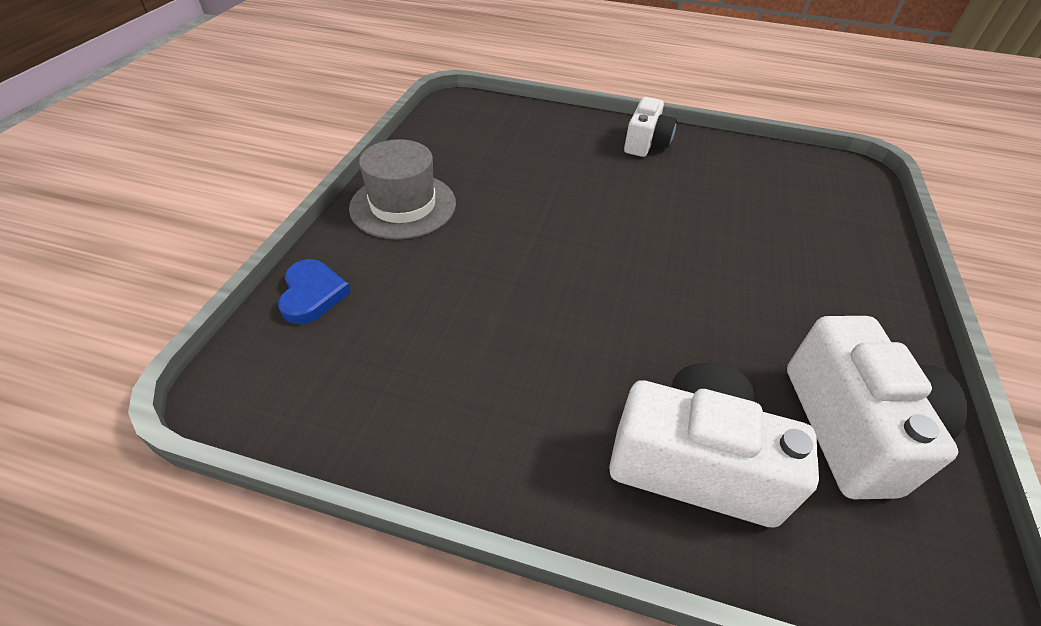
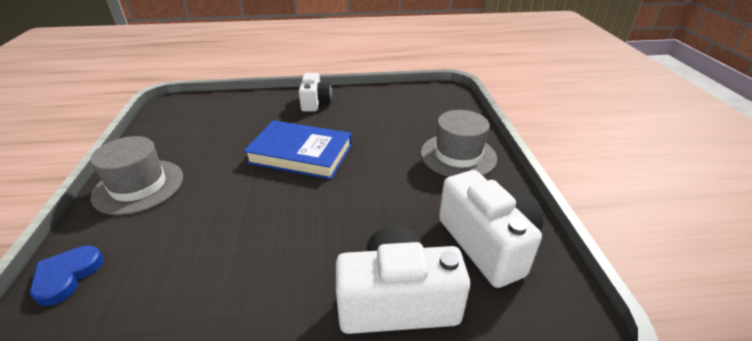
camera: 20 degrees left, 10 degrees down
blue heart [278,259,351,324] -> blue heart turned 135 degrees counterclockwise [30,245,104,306]
none -> blue book [244,120,352,179]
none -> grey hat [421,110,497,177]

